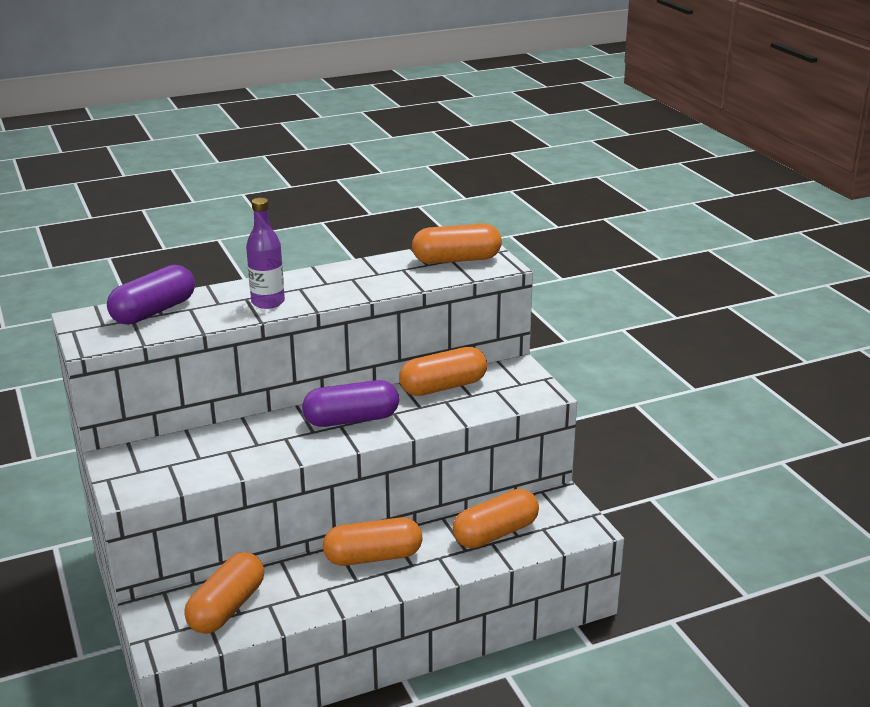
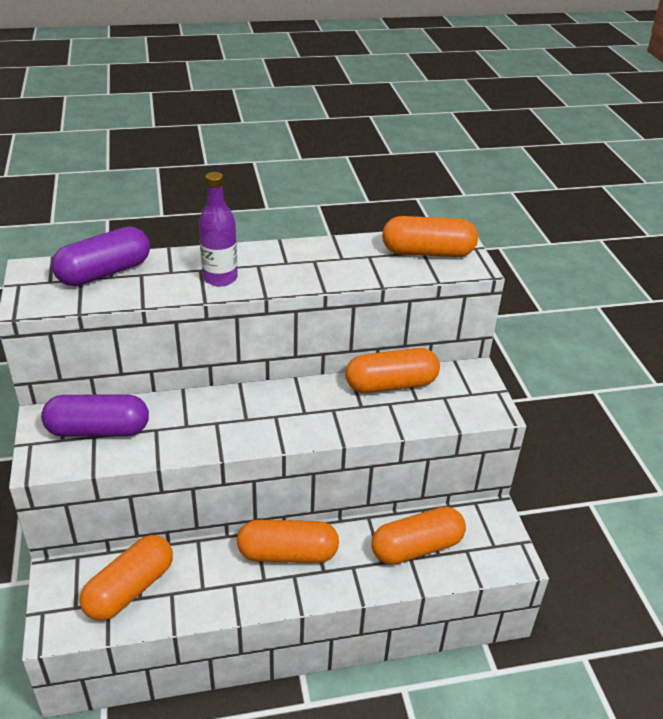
camera: 10 degrees right, 10 degrees up
purple capsule [302,380,399,427] -> purple capsule moved to [41,394,149,437]

